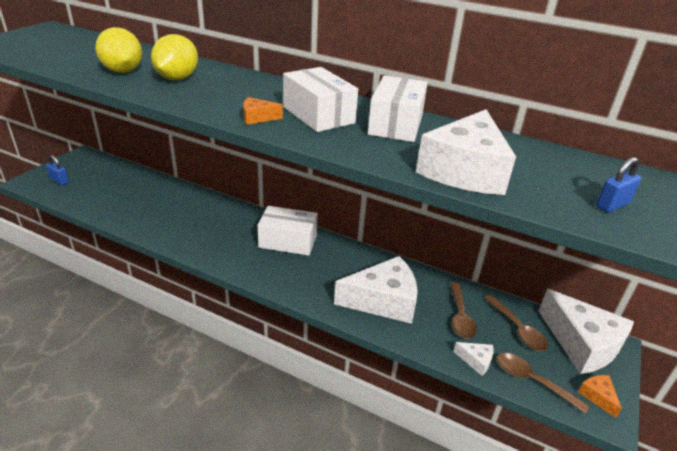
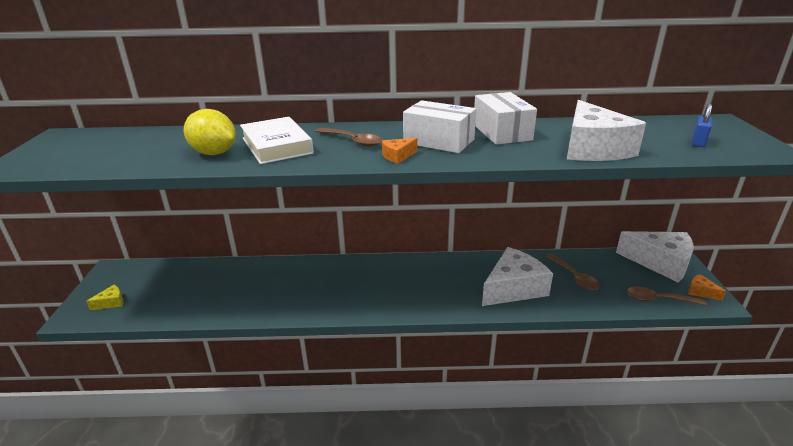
camera: 25 degrees left, 5 degrees down
blue padlock [46,155,69,185] -> yellow cheese [86,285,123,310]
yellow lemon [151,34,198,80] -> white book [240,117,314,164]
white box [257,206,318,256] -> none
white cheese [454,342,494,376] -> none
brown spoon [484,295,548,351] -> brown spoon moved to [316,128,382,147]

